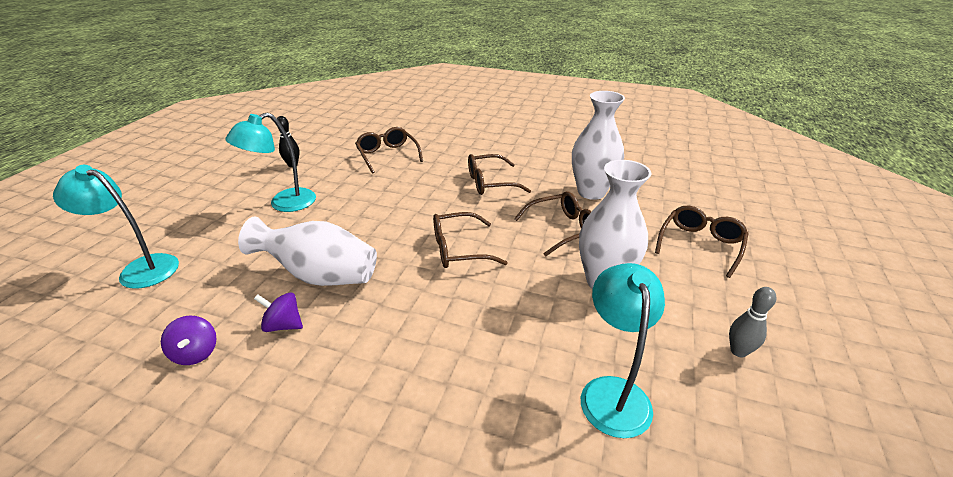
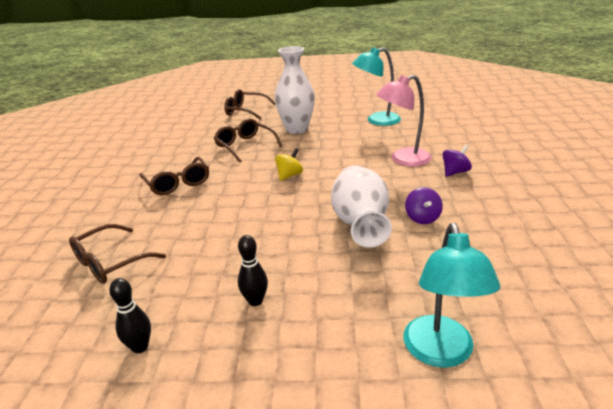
camera: 105 degrees left, 5 degrees down
purple spinning top [161,316,216,365] -> purple spinning top moved to [442,145,472,177]
turquoise lamp [225,112,316,212] -> black bowling pin [238,235,268,306]
brown glasses [433,212,508,268] -> yellow spinning top [275,148,303,181]
white vase [572,91,625,200] -> none
grey bowling pin [729,287,776,357] -> none
none -> pink lamp [376,75,432,167]

